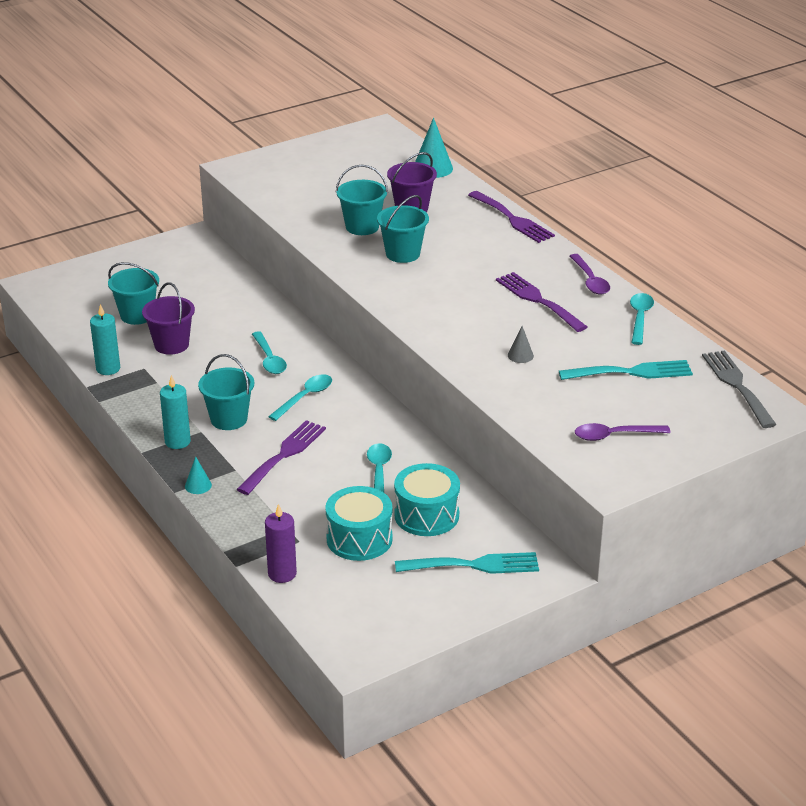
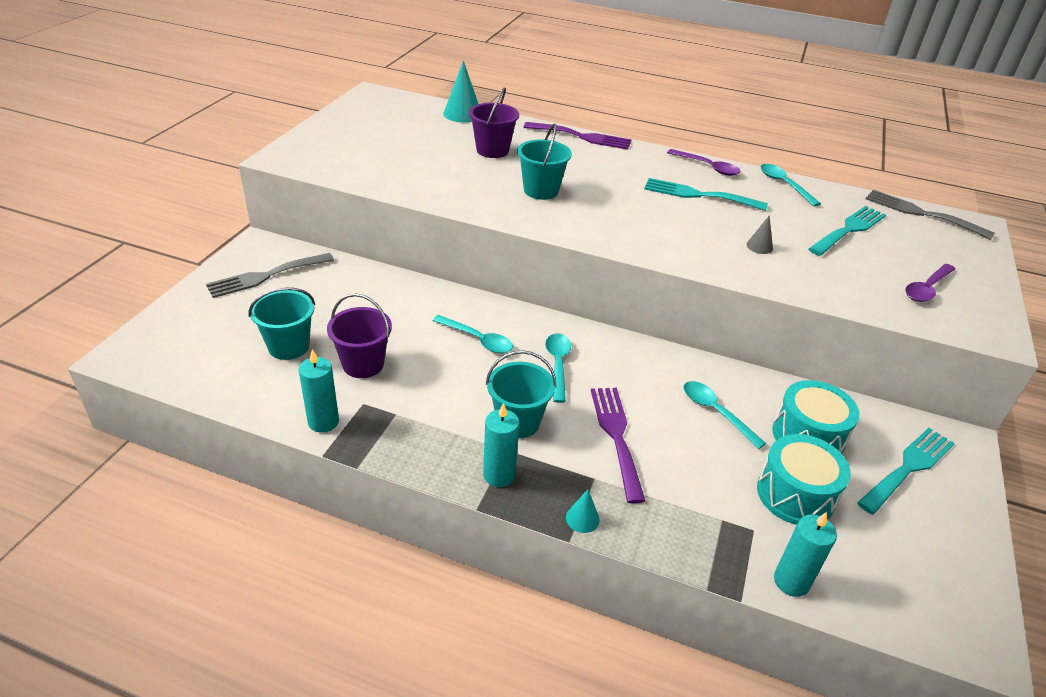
camera: 40 degrees left, 5 degrees up
purple candle [265,504,297,583] -> turquoise candle [774,512,837,597]
turquoise bucket [336,165,388,235] -> none
purple fork [496,272,587,332] -> turquoise fork [644,178,768,211]
none -> grey fork [206,253,334,298]

